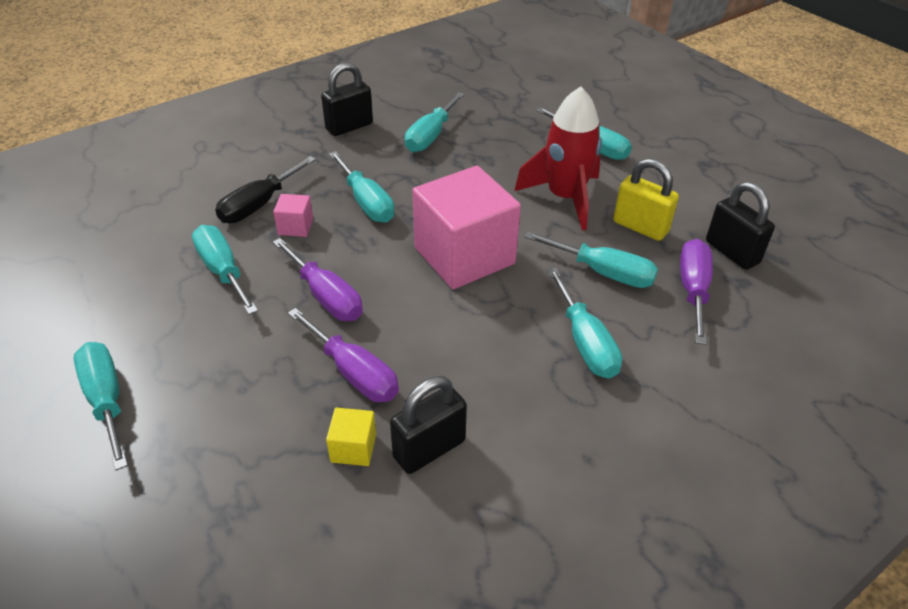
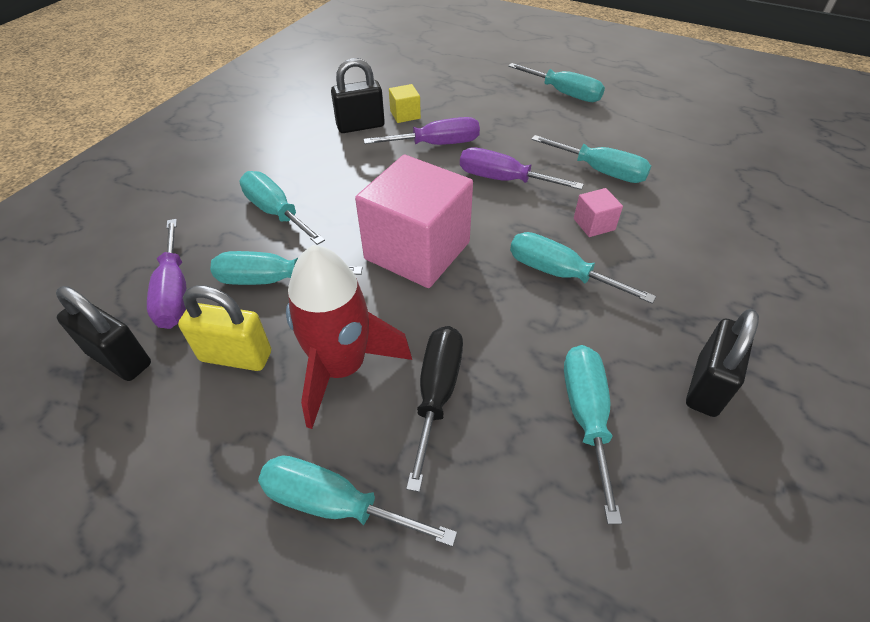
camera: 155 degrees right, 5 degrees up
black screwdriver [215,156,316,223] -> black screwdriver moved to [406,326,463,492]
purple screwdriver [288,308,399,402] -> purple screwdriver turned 150 degrees clockwise [364,117,480,145]
black padlock [390,376,467,474] -> black padlock turned 45 degrees clockwise [331,58,385,133]

